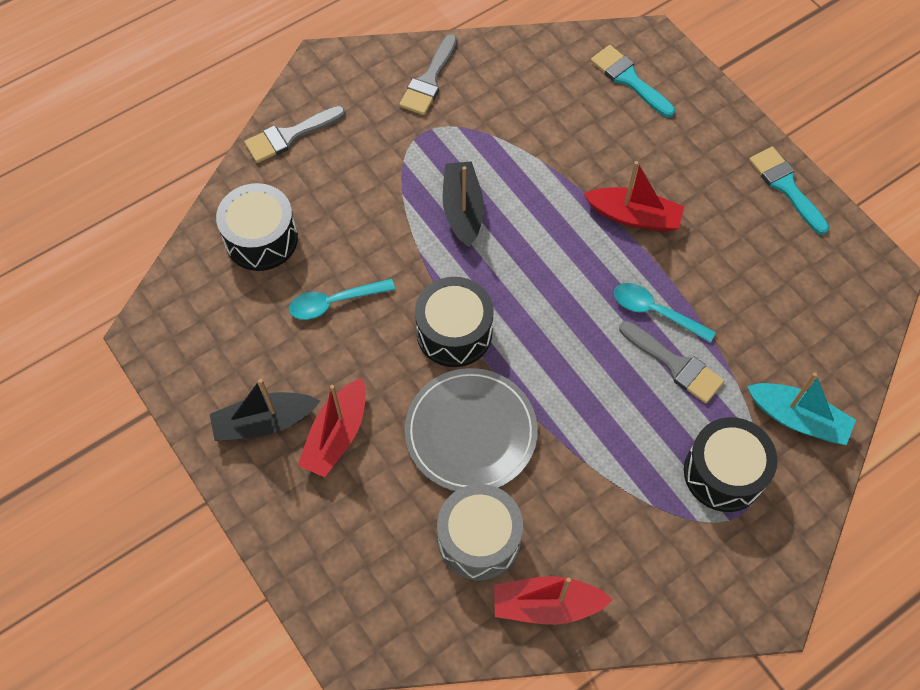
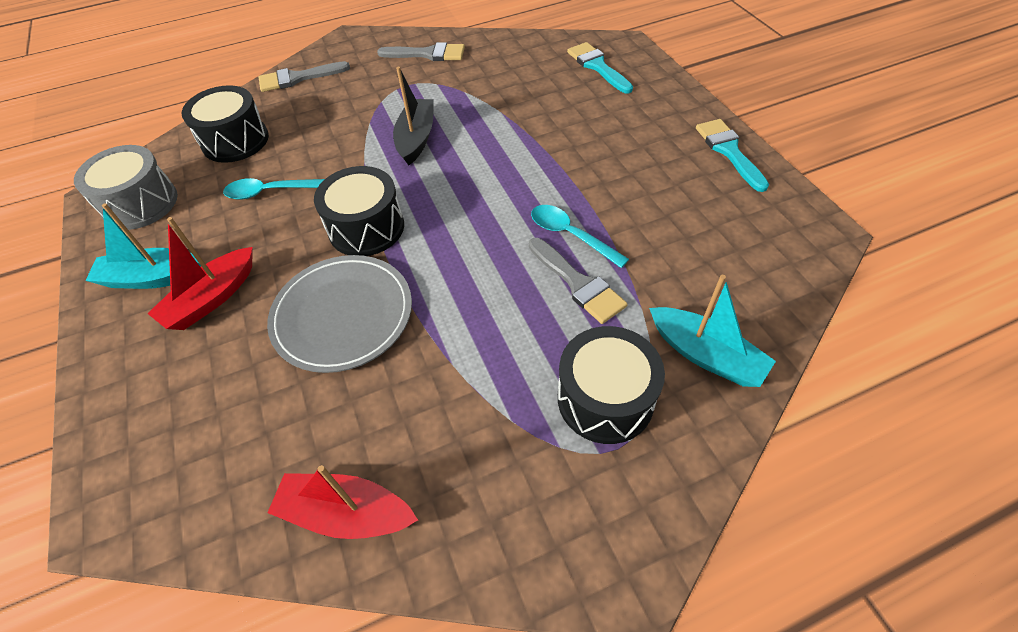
camera: 15 degrees right, 10 degrees down
black boat [210,379,320,441] -> turquoise boat [85,203,201,289]
grey brush [399,34,457,115] -> grey brush turned 120 degrees counterclockwise [377,42,465,61]
grey drum [437,484,523,581] -> grey drum moved to [74,145,178,230]
red boat [584,161,684,232] -> none

